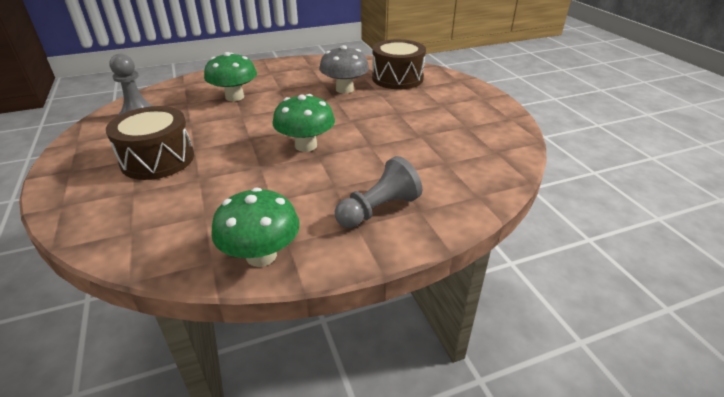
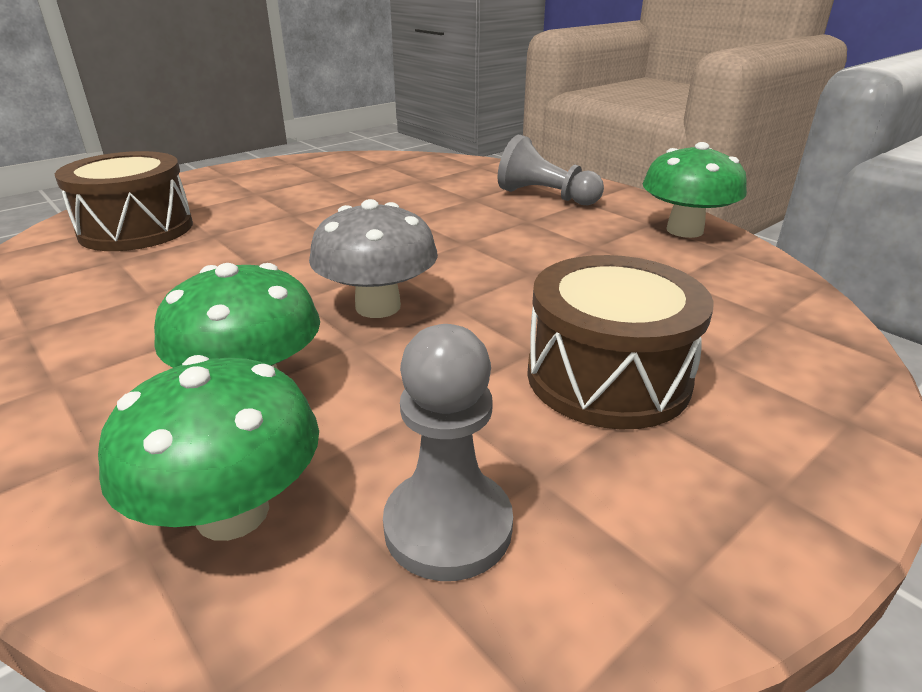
camera: 110 degrees left, 5 degrees down
green mushroom [273,94,335,152] -> green mushroom moved to [98,355,319,541]
grey mushroom [319,45,369,93] -> grey mushroom moved to [309,199,438,318]

